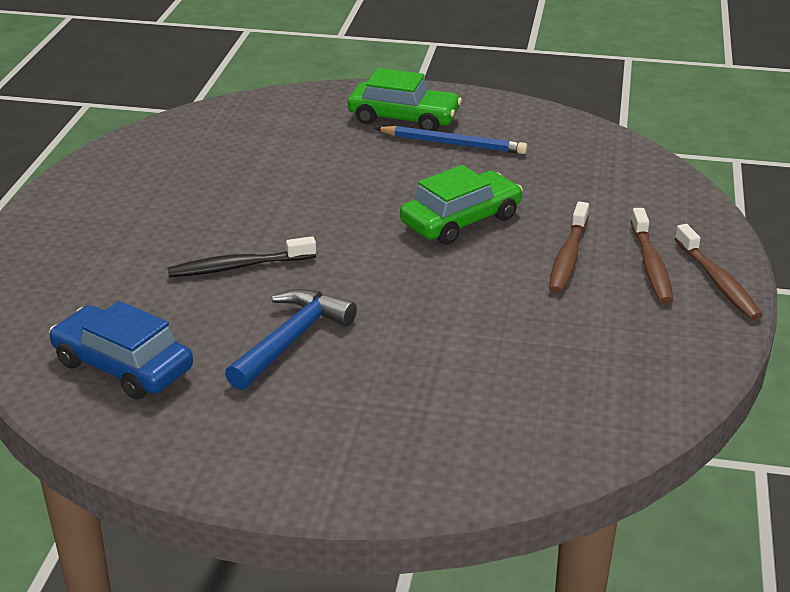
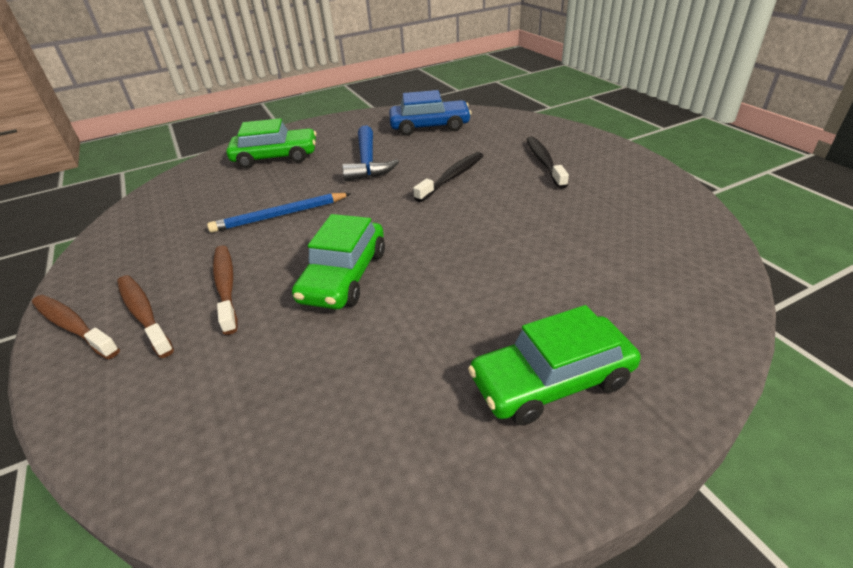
camera: 145 degrees right, 5 degrees up
blue pencil [375,126,528,154] -> blue pencil moved to [207,193,351,233]
none -> green car [226,118,317,168]
none -> black toothbrush [526,136,569,189]

